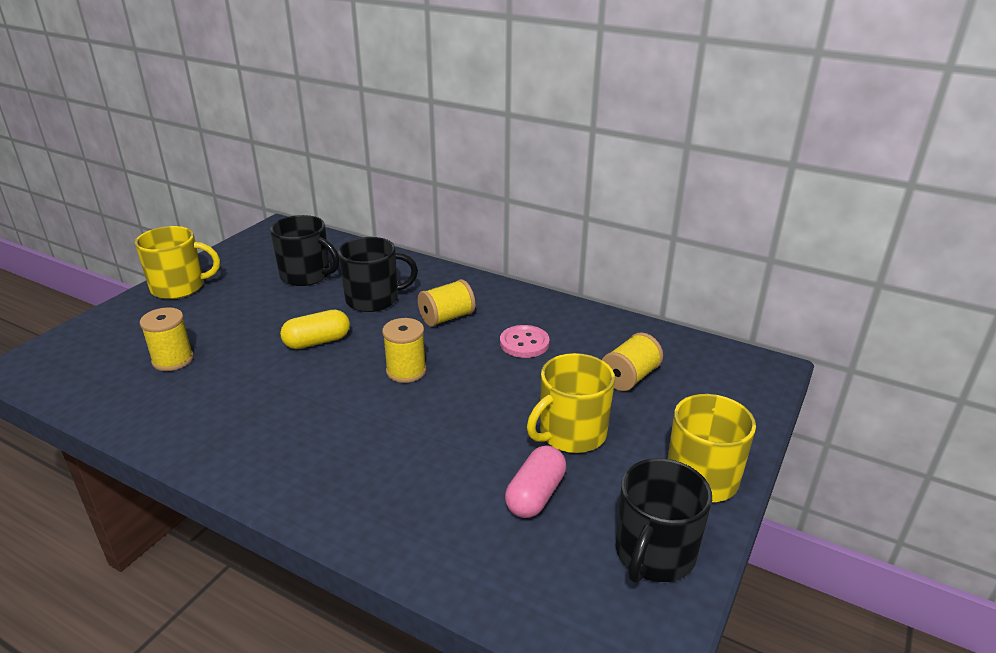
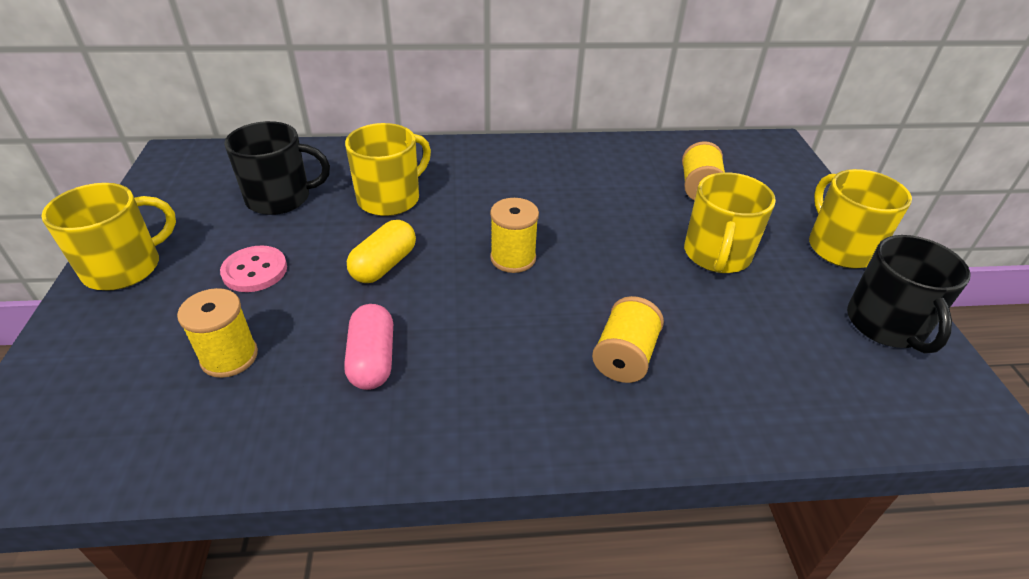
camera: 35 degrees left, 10 degrees up
black mug [338,237,418,312] -> yellow mug [345,123,431,216]
yellow spool [418,279,475,327] -> yellow spool moved to [592,296,664,383]
pink button [500,325,550,358] -> pink button moved to [220,246,287,292]
pink capsule [505,445,566,518] -> pink capsule moved to [344,304,393,390]

